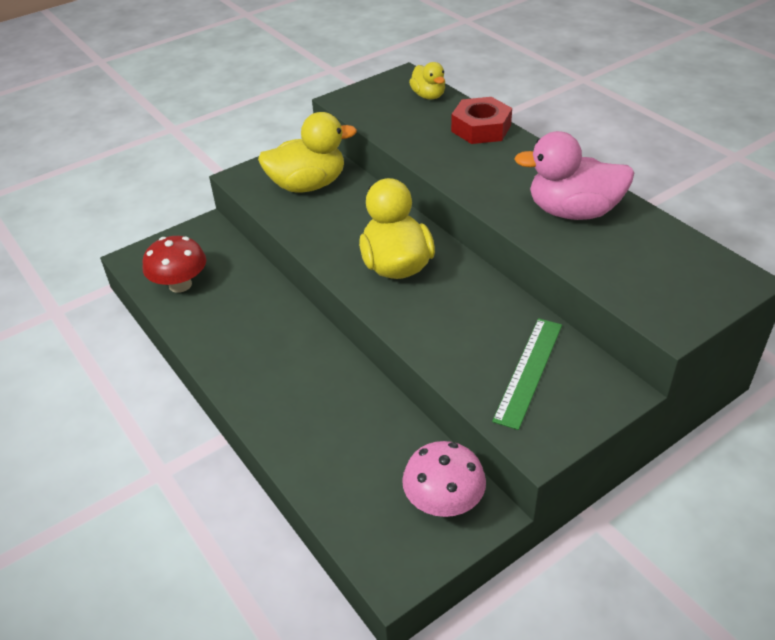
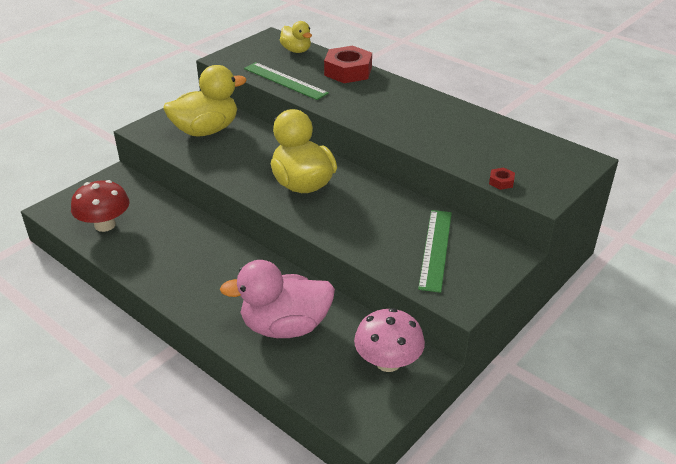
camera: 15 degrees left, 5 degrees down
pink duck [514,131,634,220] -> pink duck moved to [219,260,335,338]
none -> green ruler [244,62,329,100]
none -> red nut [489,168,515,190]

